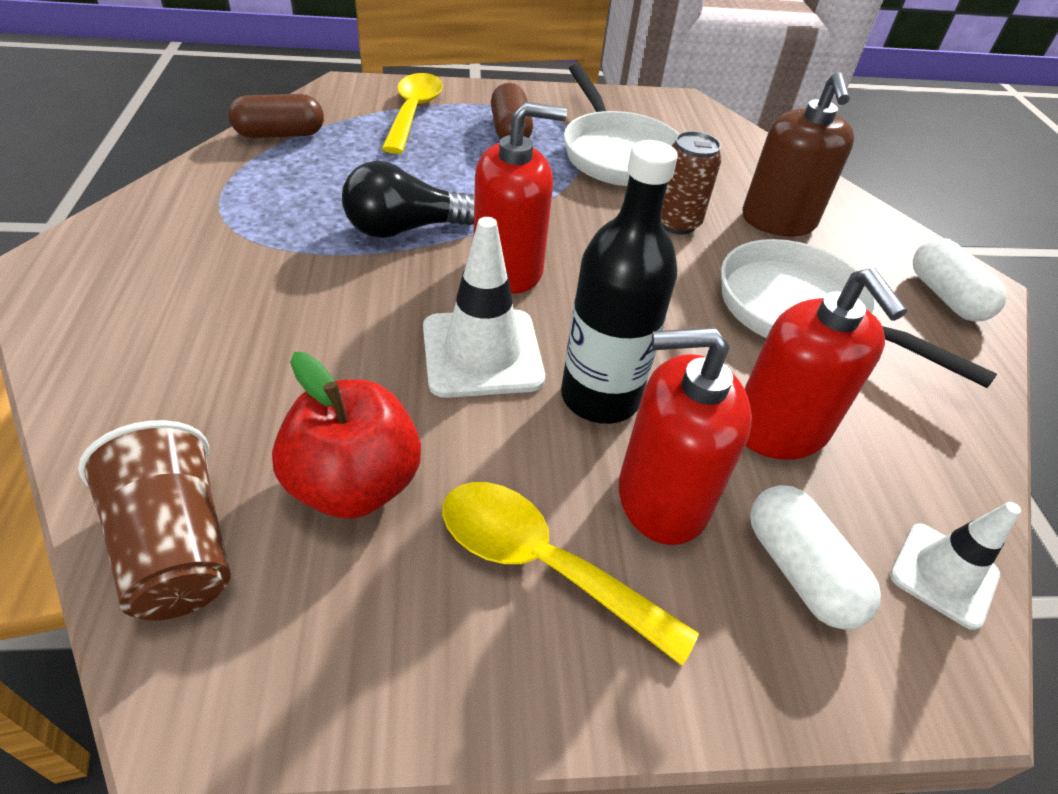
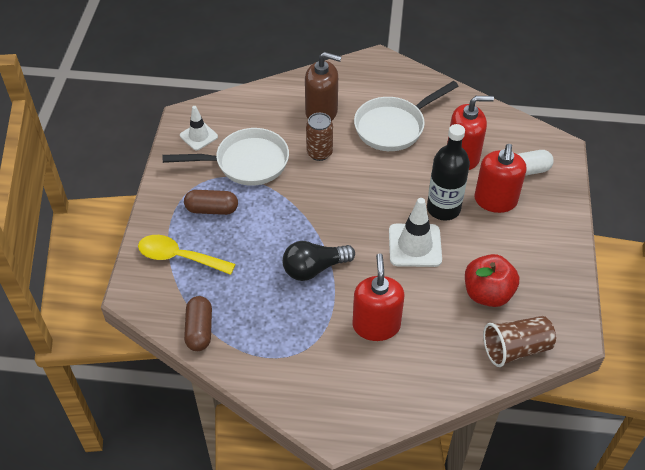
camera: 75 degrees left, 5 degrees up
black light bulb [342,161,474,238] -> black light bulb turned 75 degrees clockwise [283,241,355,281]
yellow spoon [442,482,699,666] -> none
red soap dispenser [474,102,567,294] -> red soap dispenser moved to [352,253,405,341]
white traffic cone [890,502,1021,630] -> white traffic cone moved to [180,106,218,150]
white capsule [913,238,1007,322] -> none

